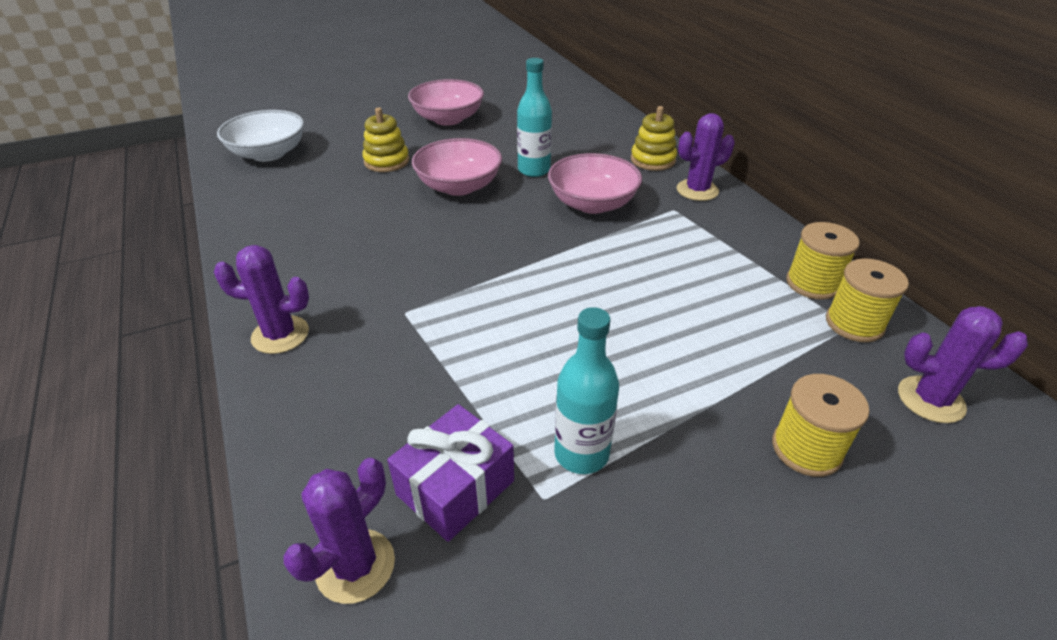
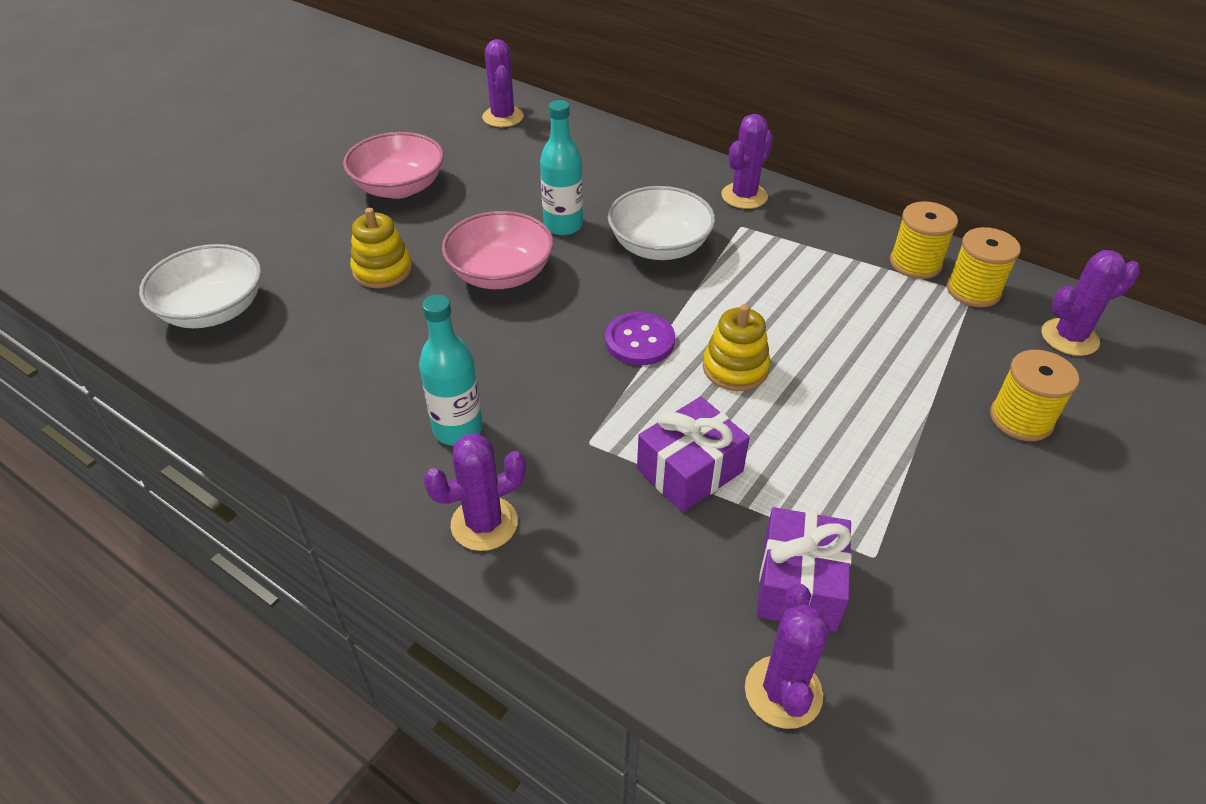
camera: 30 degrees left, 5 degrees up
pink bowl [548,153,642,214] -> white bowl [608,186,715,260]
turquoise bottle [554,307,619,474] -> turquoise bottle moved to [419,295,483,446]
yellow stacking toy [631,106,677,171] -> yellow stacking toy moved to [703,304,771,391]
none -> purple cactus [482,39,524,127]
none -> purple button [605,312,675,365]
none -> purple gift [637,397,750,512]

